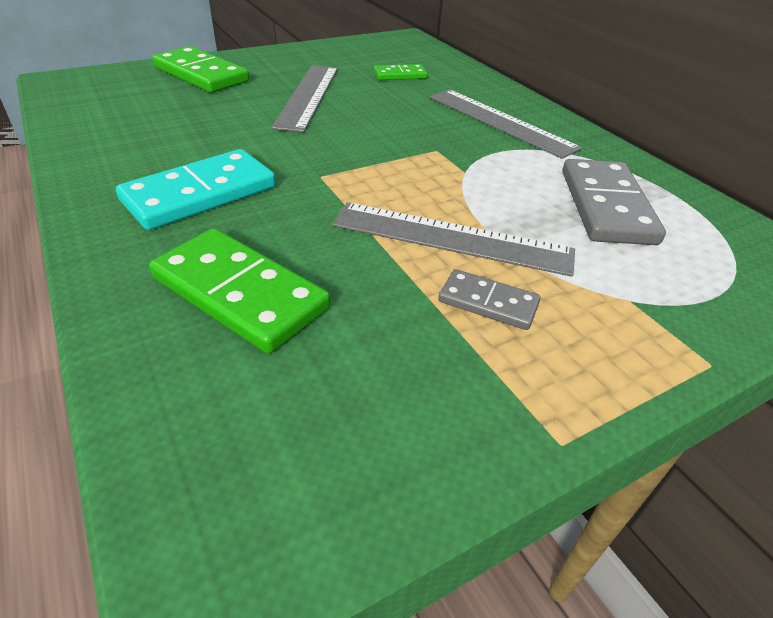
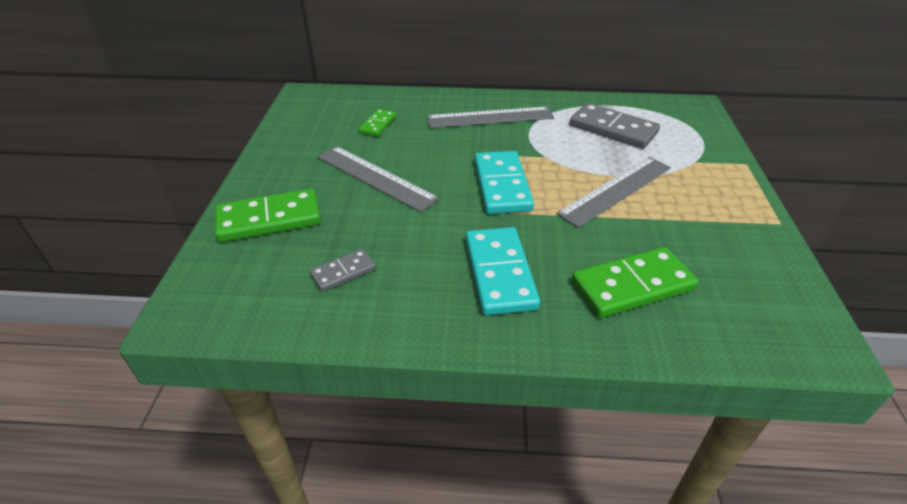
camera: 55 degrees left, 0 degrees up
grey domino [438,269,541,330] -> grey domino moved to [309,249,376,292]
none -> turquoise domino [475,151,534,214]

